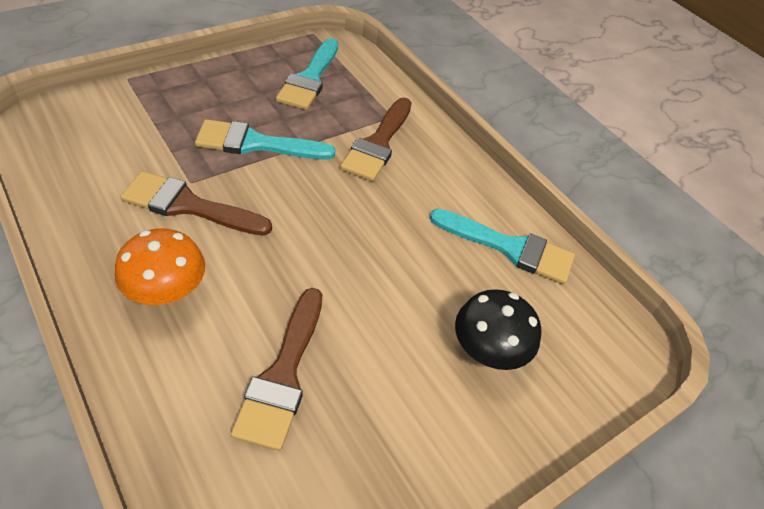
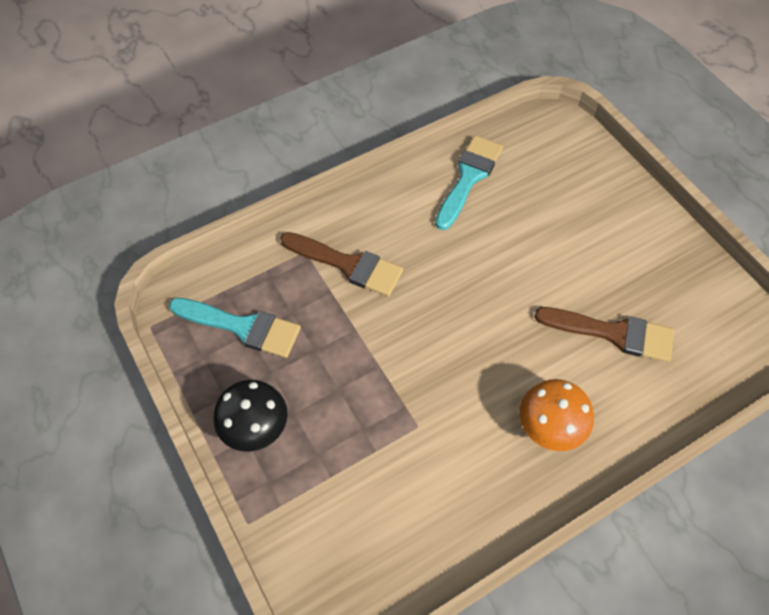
camera: 80 degrees left, 10 degrees up
brown brush [120,171,272,236] -> none
turquoise brush [195,119,335,160] -> none
black mushroom [455,289,541,370] -> black mushroom moved to [214,380,288,452]

